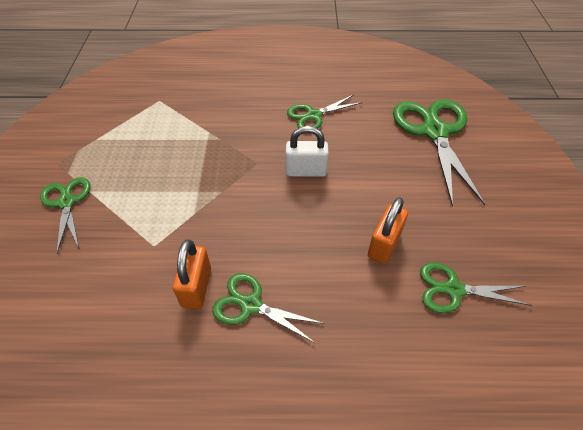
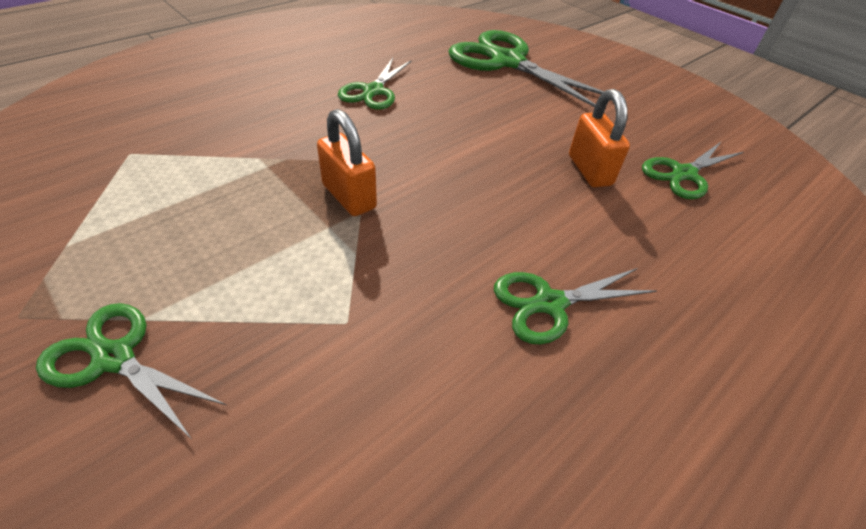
camera: 45 degrees left, 5 degrees down
orange padlock [173,240,211,309] -> orange padlock moved to [317,109,377,216]
white padlock [286,126,329,177] -> none

